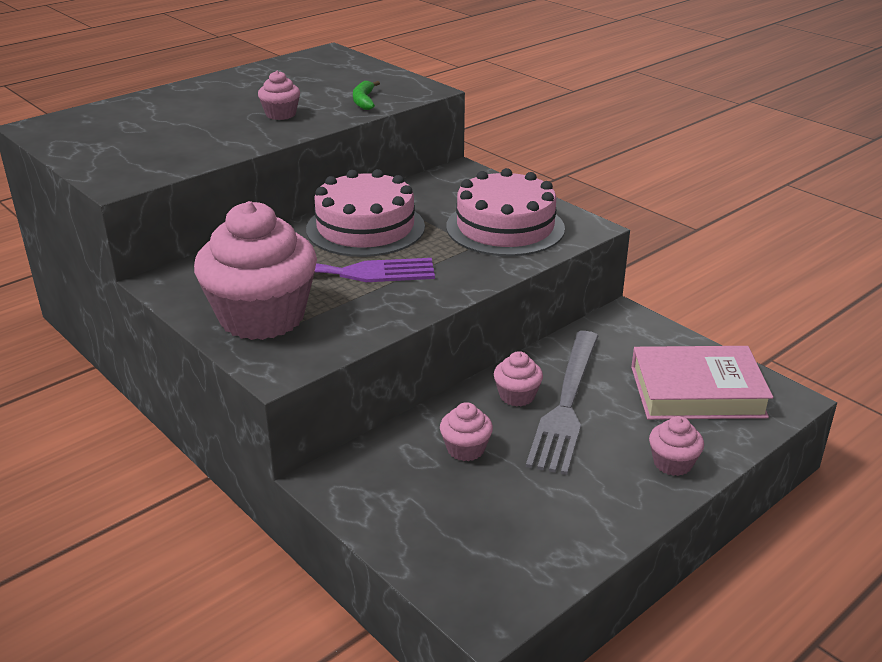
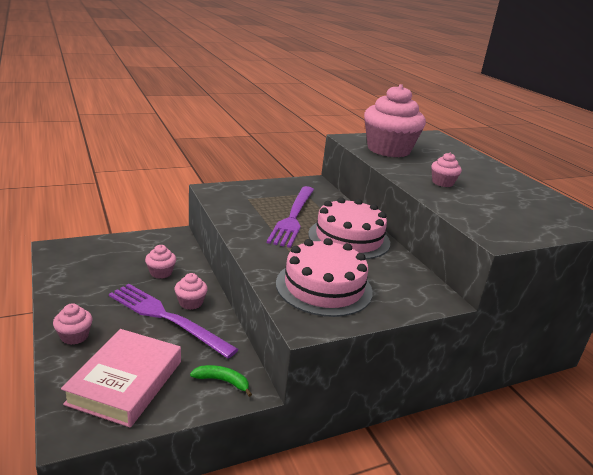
camera: 105 degrees right, 5 degrees down
pink cupcake [194,201,317,340] -> pink cupcake moved to [364,84,426,157]
green banana [353,81,380,110] -> green banana moved to [190,365,252,397]
grey fork [526,331,598,475] -> purple fork [109,284,239,358]

